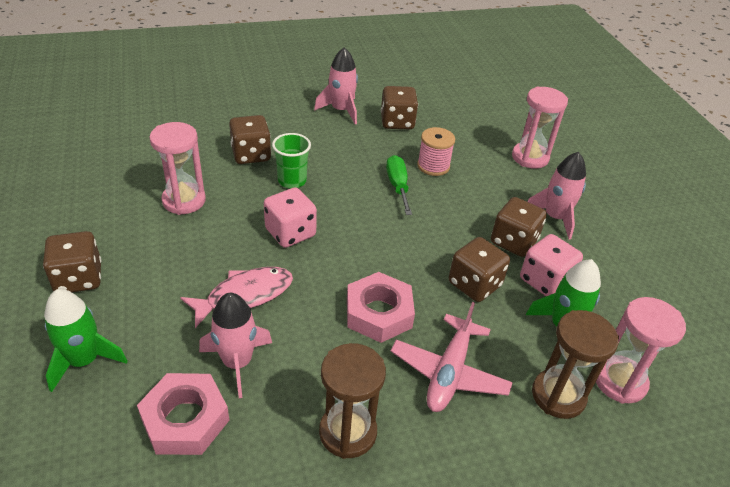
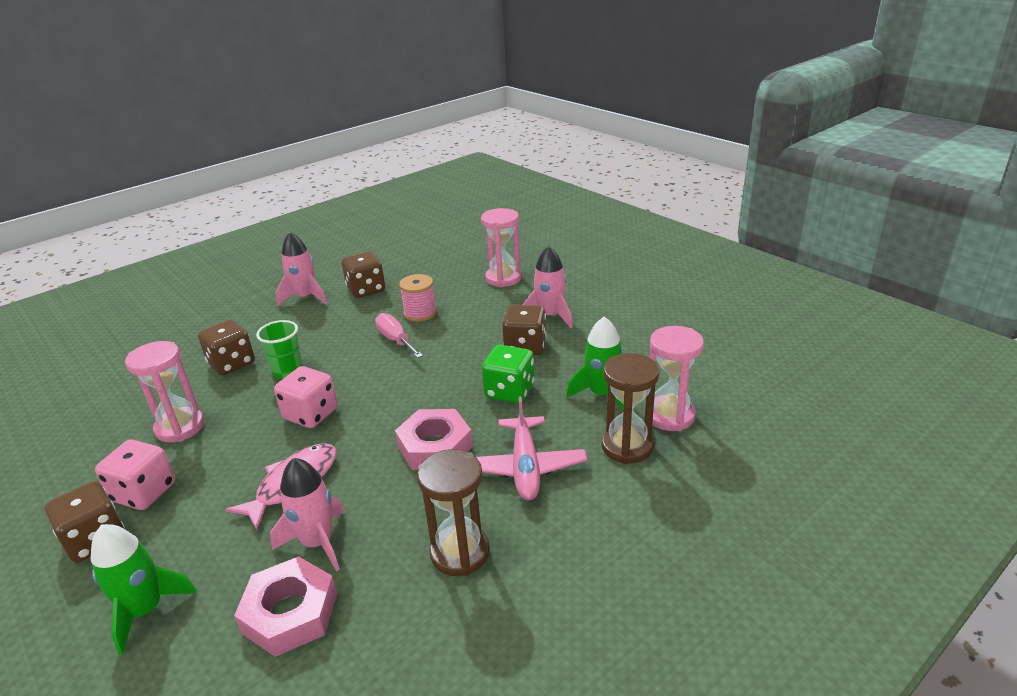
camera: 20 degrees left, 10 degrees down
green screwdriver [386,155,412,215] -> pink screwdriver [375,313,423,358]
brown dice [449,237,510,302] -> green dice [482,345,535,403]
pink dice [520,234,583,296] -> pink dice moved to [95,440,175,510]

